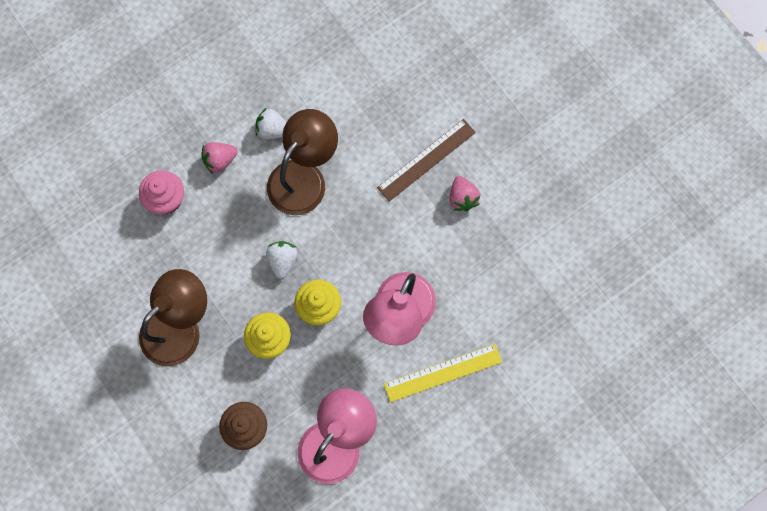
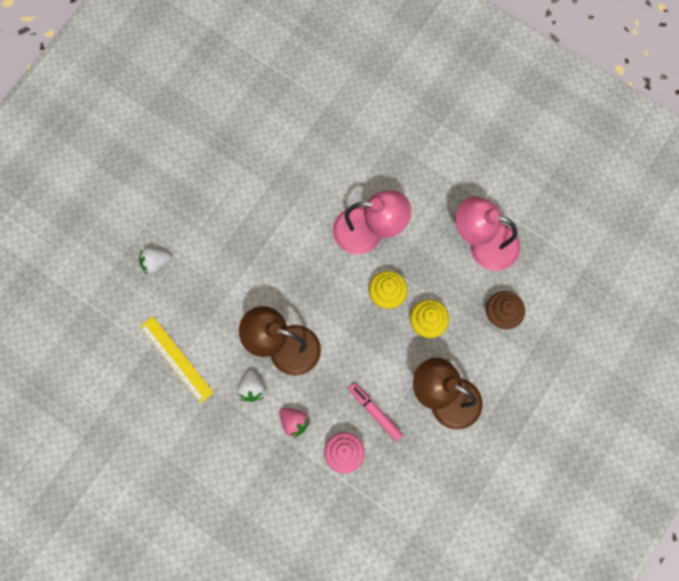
camera: 110 degrees left, 0 degrees up
white strawberry [266,241,298,279] -> white strawberry moved to [139,248,171,275]
brown ruler [377,119,476,202] -> none
yellow ruler [384,344,502,402] -> yellow ruler moved to [140,316,214,403]
pink strawberry [449,176,480,211] -> none
none -> pink marker [348,383,403,442]

